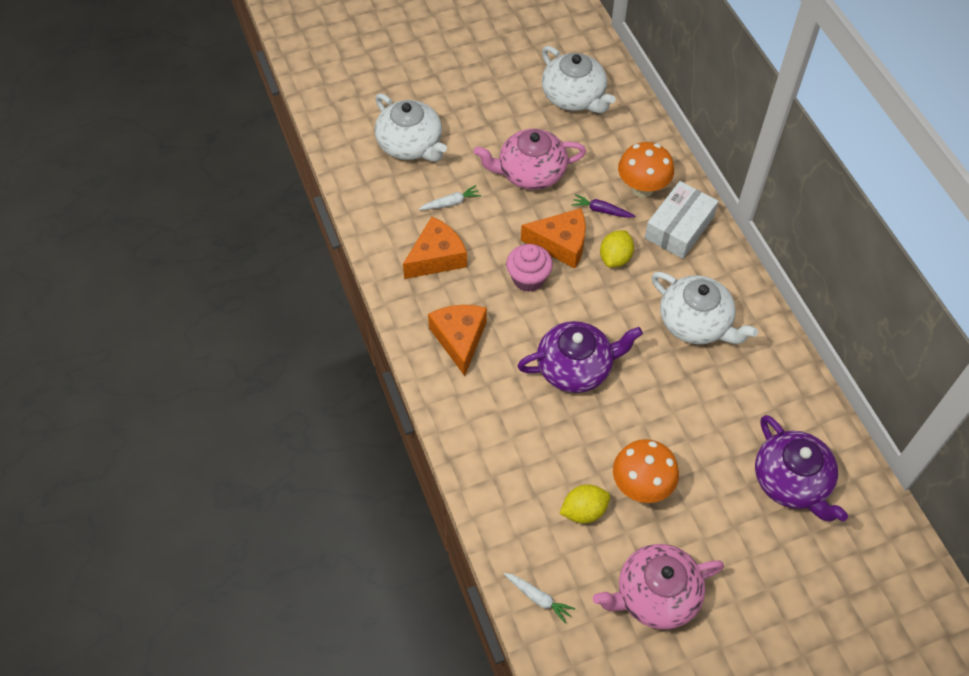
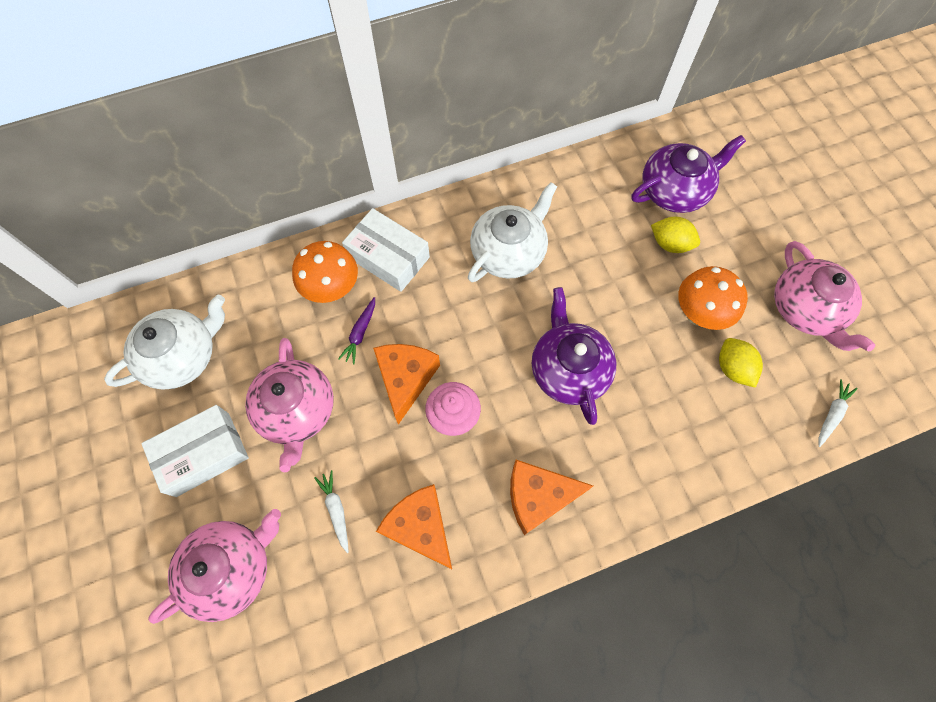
camera: 90 degrees left, 10 degrees up
white teapot [375,93,447,162] -> pink teapot [148,509,281,624]
yellow lemon [600,230,634,268] -> yellow lemon moved to [651,217,700,253]
none -> white box [141,405,249,497]

